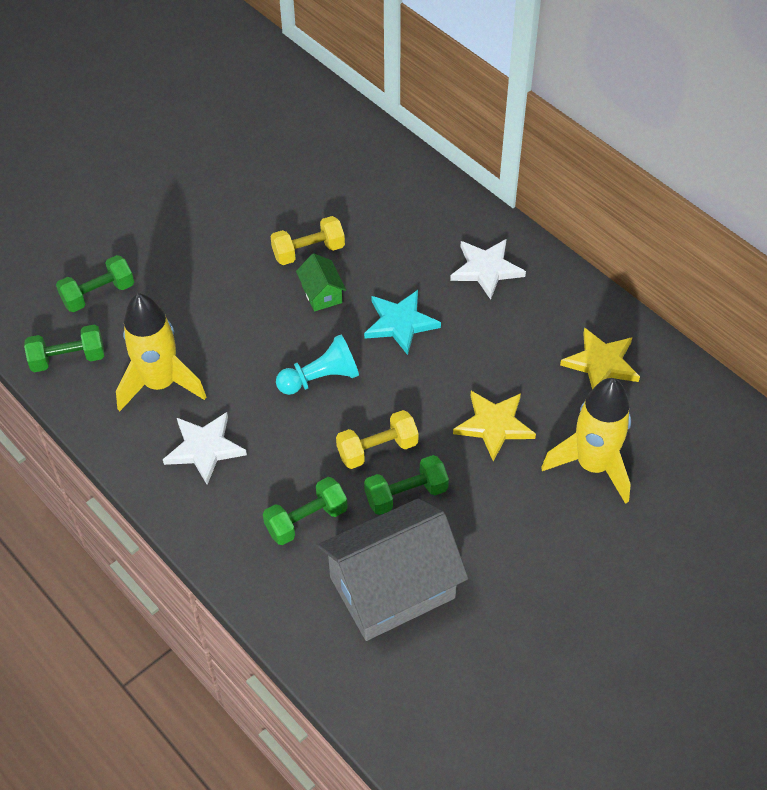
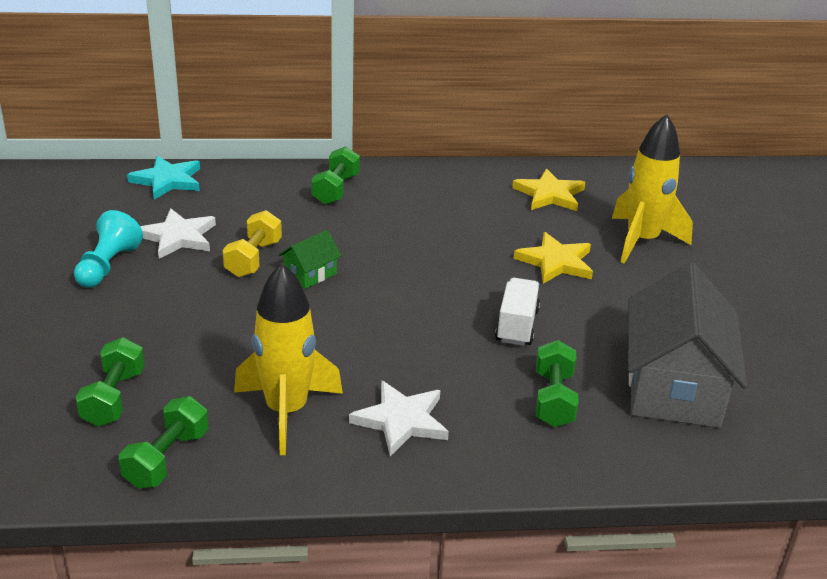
camera: 55 degrees left, 20 degrees down
turquoise pawn [276,335,359,395] -> turquoise pawn moved to [74,210,143,288]
green house [296,253,346,312] -> green house turned 60 degrees counterclockwise [279,230,342,289]
yellow dumbbell [336,410,419,469] -> white truck [495,278,540,346]
turquoise star [364,290,441,355] -> turquoise star moved to [127,156,200,200]
green dumbbell [364,455,449,515] -> green dumbbell moved to [311,147,360,205]
white star [450,239,526,300] -> white star moved to [140,208,216,259]

